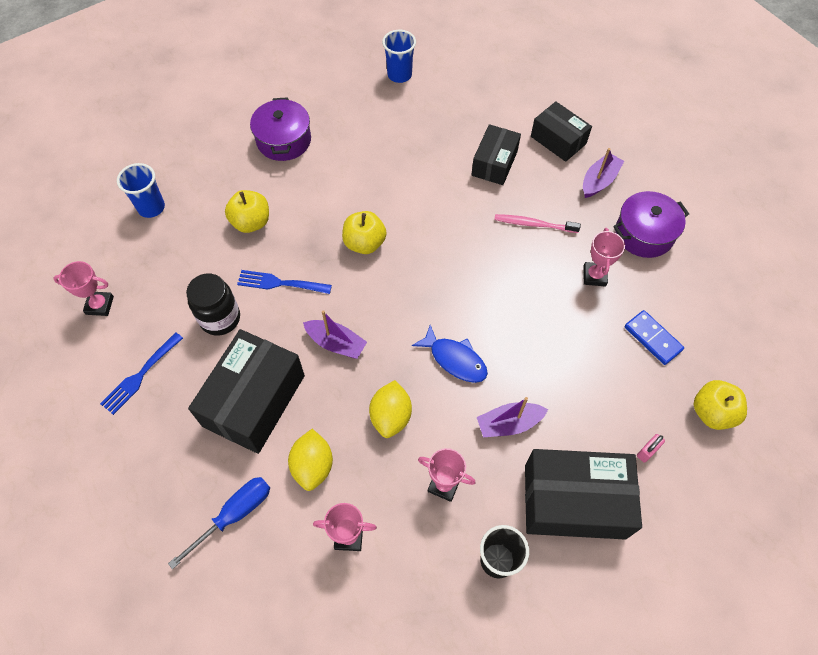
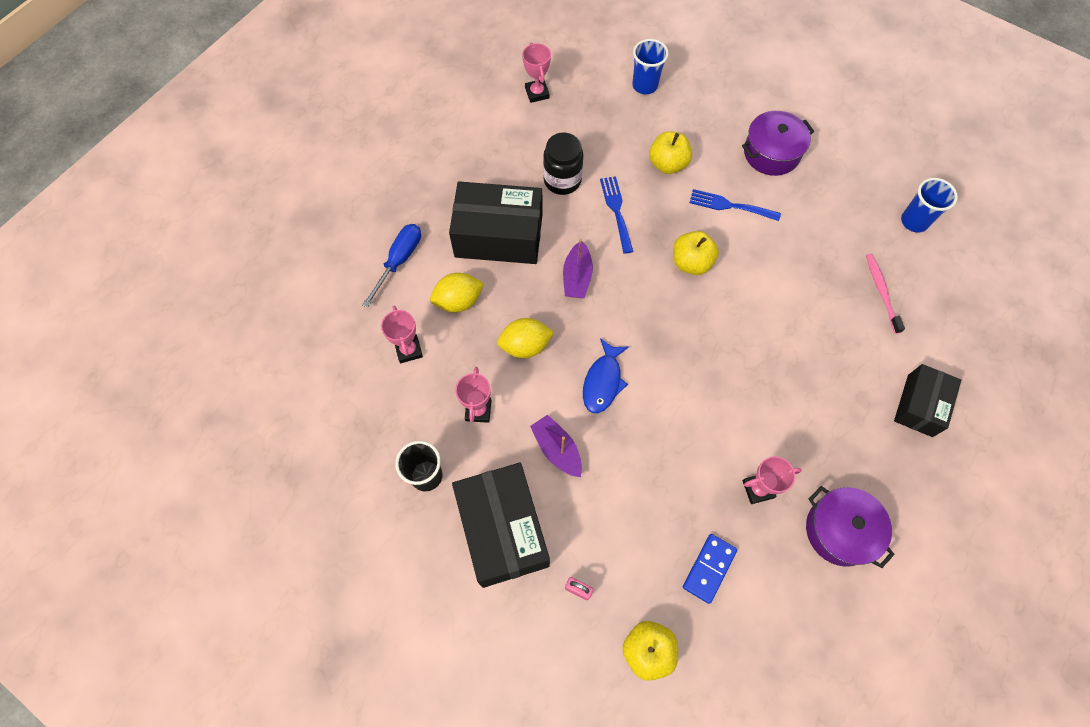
camera: 70 degrees right, 5 degrees up
blue fork [100,332,183,415] -> blue fork moved to [690,189,781,221]
blue screwdriver [168,477,270,569] -> blue screwdriver turned 90 degrees counterclockwise [362,224,421,308]
black box [471,124,521,185] -> none
pink toothbrush [494,214,581,233] -> pink toothbrush moved to [866,254,905,334]
purple boat [583,148,624,198] -> none

